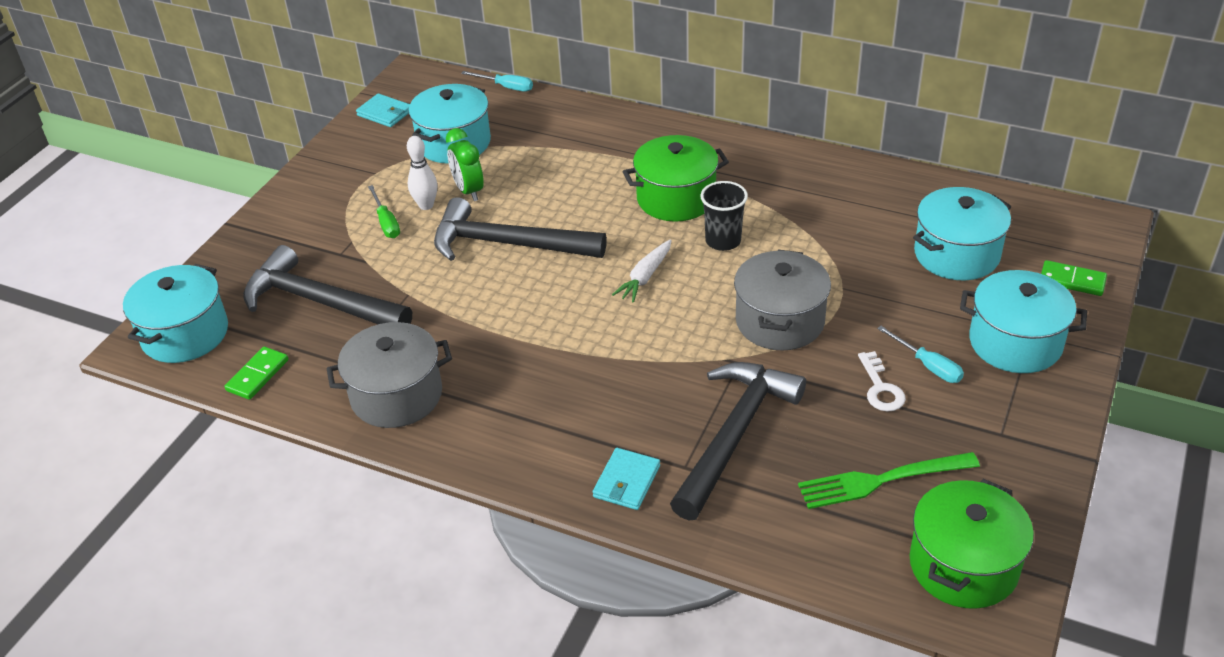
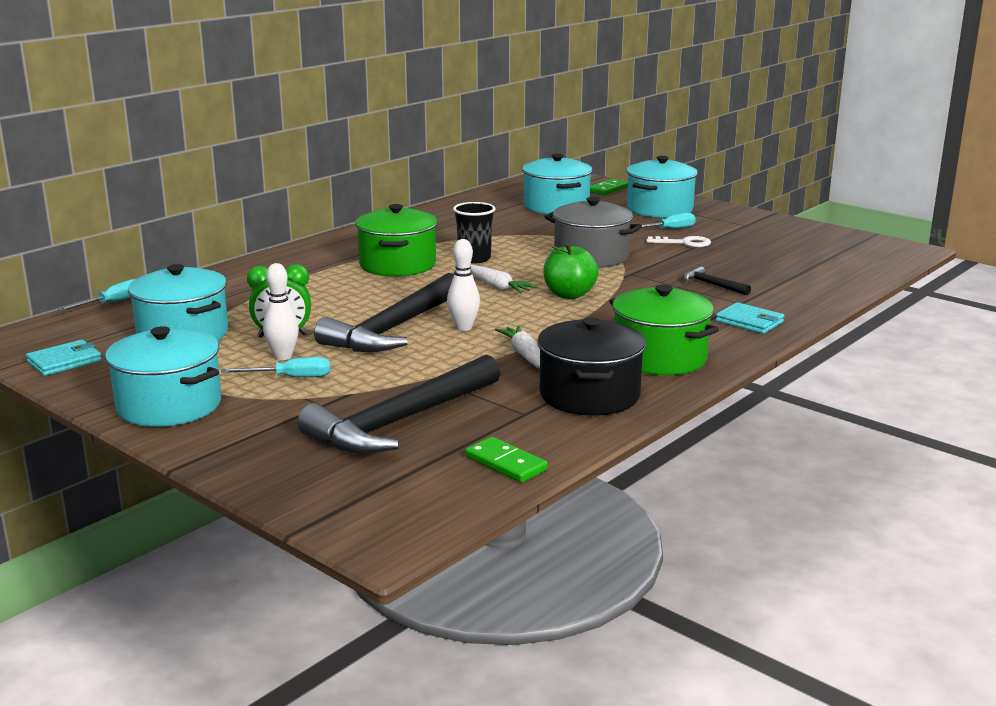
camera: 75 degrees left, 20 degrees down
turquoise pot [123,264,228,363] -> turquoise pot moved to [105,326,221,427]
grey pot [326,322,452,428] -> black pot [537,317,646,416]
green screwdriver [368,185,400,238] -> turquoise screwdriver [221,357,330,377]
black hammer [670,362,806,520] -> black hammer [683,266,751,296], size x0.43
green fork [798,452,980,509] -> none
green pot [910,479,1034,609] -> green pot moved to [609,285,719,375]
none -> white bowling pin [447,239,480,331]
none -> white carrot [495,325,540,369]
none -> green apple [543,243,599,299]

